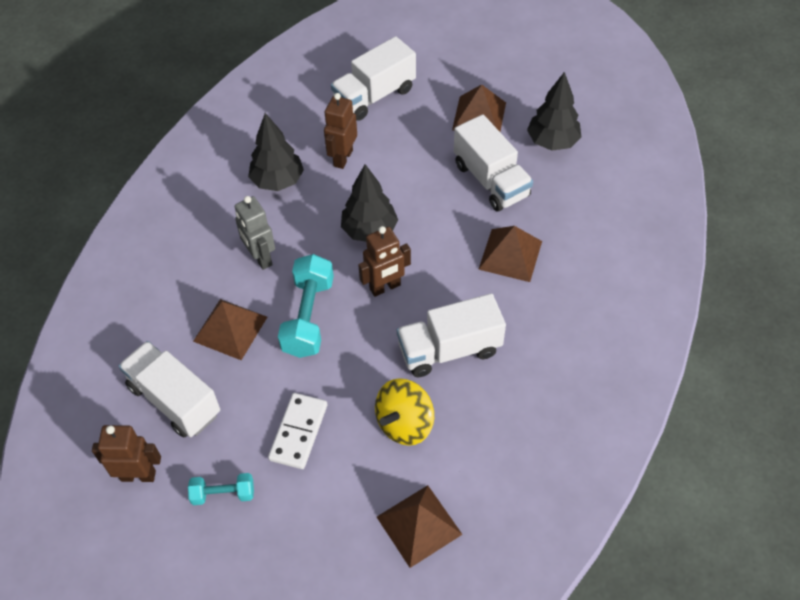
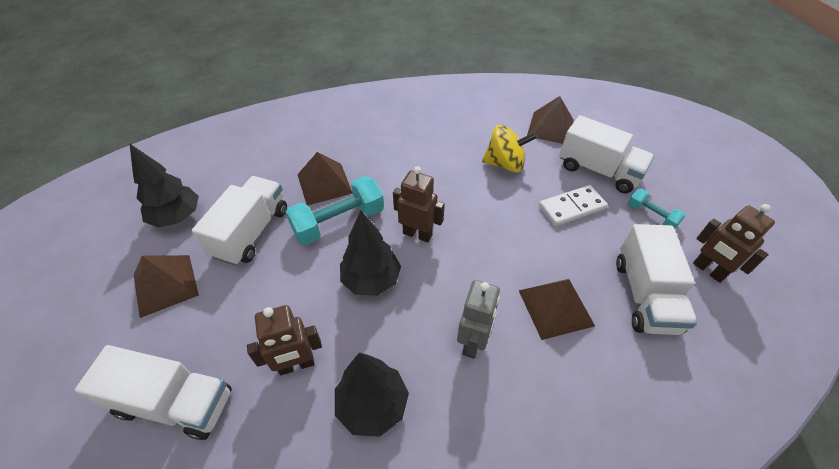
camera: 130 degrees left, 5 degrees down
turquoise dumbbell [278,254,334,358] -> turquoise dumbbell moved to [286,176,384,245]
white truck [397,293,506,377] -> white truck moved to [559,115,654,193]

